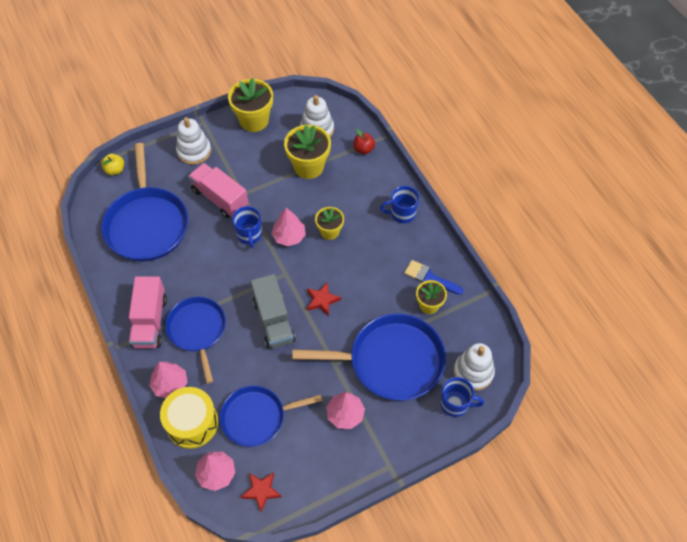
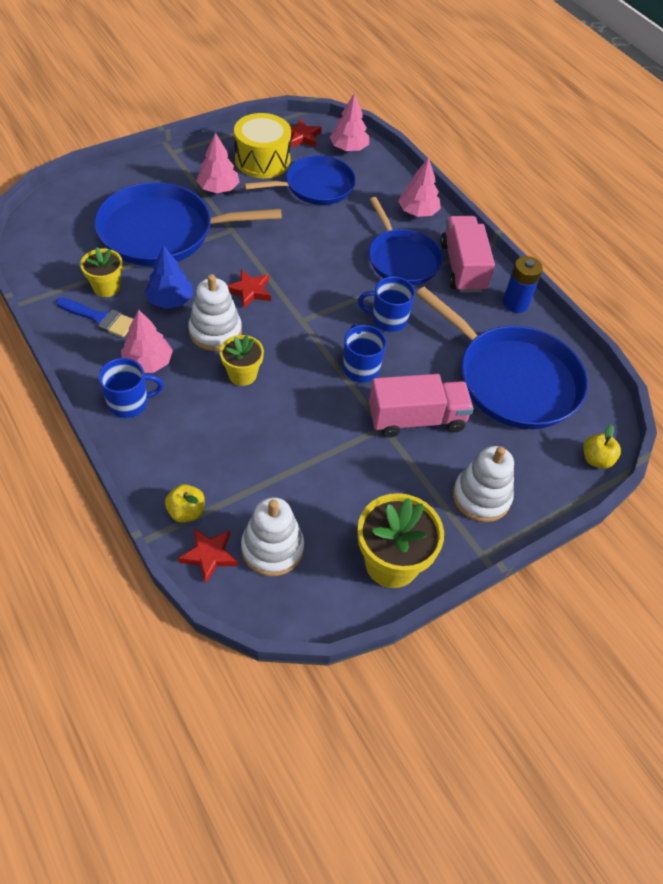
camera: 170 degrees right, 5 degrees down
blue pan [101,143,188,262] -> blue pan turned 150 degrees clockwise [416,287,588,429]
yellow drum [160,387,218,449] -> yellow drum moved to [234,113,291,178]
pink truck [188,163,248,218] -> pink truck turned 45 degrees counterclockwise [369,374,473,438]
grey truck [251,274,295,349] -> none
pink tree [271,208,306,246] -> pink tree moved to [121,309,173,373]
yellow flower pot [284,125,331,179] -> none
red apple [353,129,375,154] -> yellow apple [165,484,205,523]
blue mug [440,377,484,417] -> blue mug moved to [358,276,415,332]
white stacking toy [454,343,495,391] -> white stacking toy moved to [188,274,242,351]
none -> blue tree [144,245,193,309]
none -> red star [178,528,238,583]
none -> blue battery [503,256,543,313]

